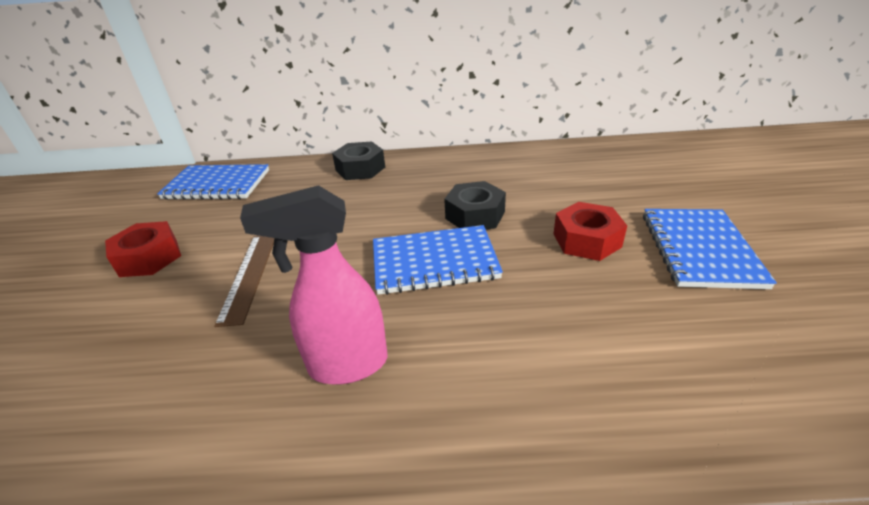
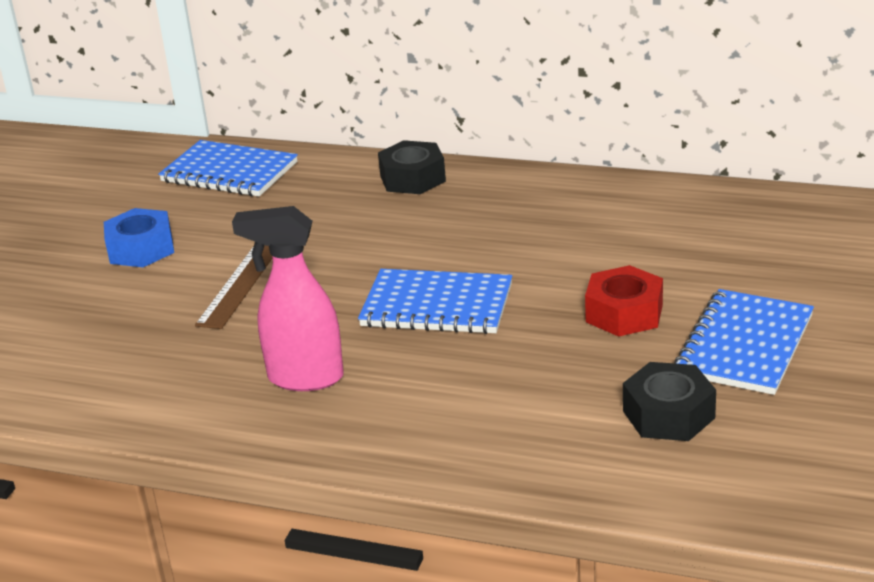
camera: 20 degrees right, 5 degrees down
red nut [105,221,181,277] -> blue nut [104,208,174,267]
black nut [444,181,506,229] -> black nut moved to [623,362,716,441]

